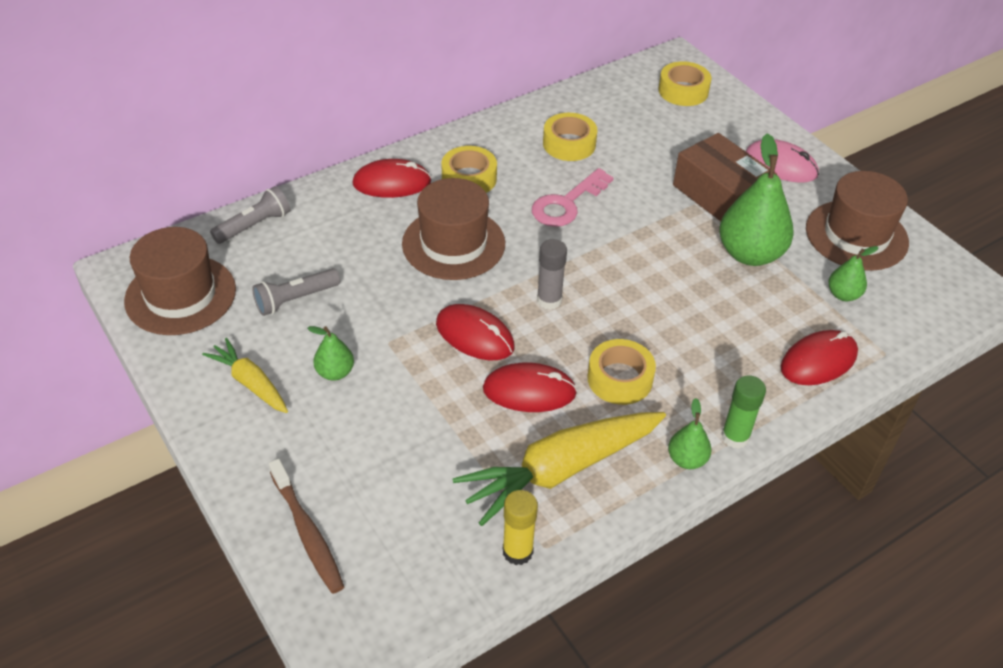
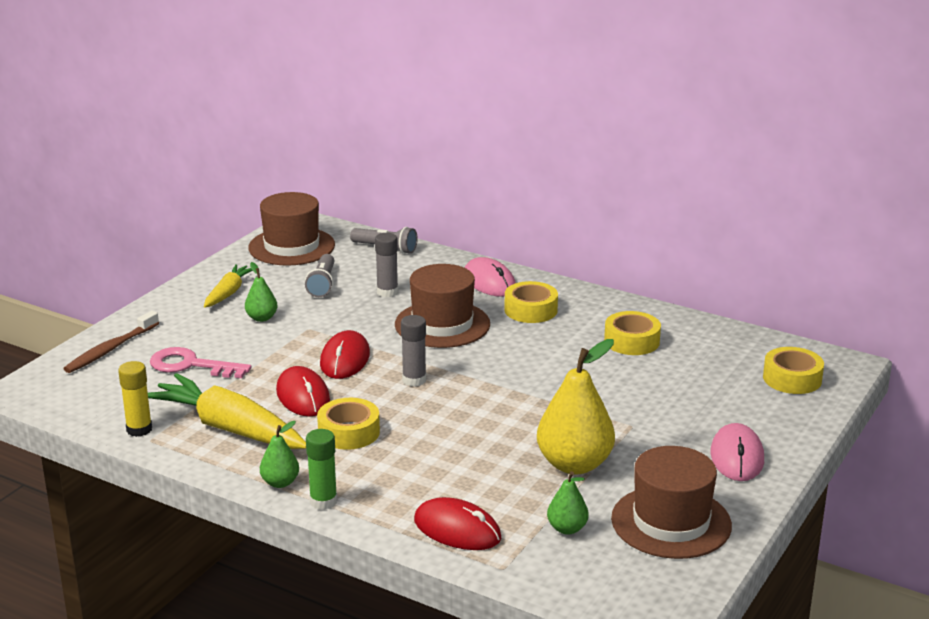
camera: 65 degrees right, 20 degrees down
grey flashlight [252,268,340,316] -> grey flashlight turned 120 degrees counterclockwise [305,254,334,297]
red mouse [352,159,431,198] -> pink mouse [465,257,516,297]
pink key [532,168,614,227] -> pink key moved to [150,347,251,378]
brown box [673,133,777,221] -> none
green pear [719,133,794,266] -> yellow pear [537,339,615,475]
none -> grey glue stick [375,233,398,297]

